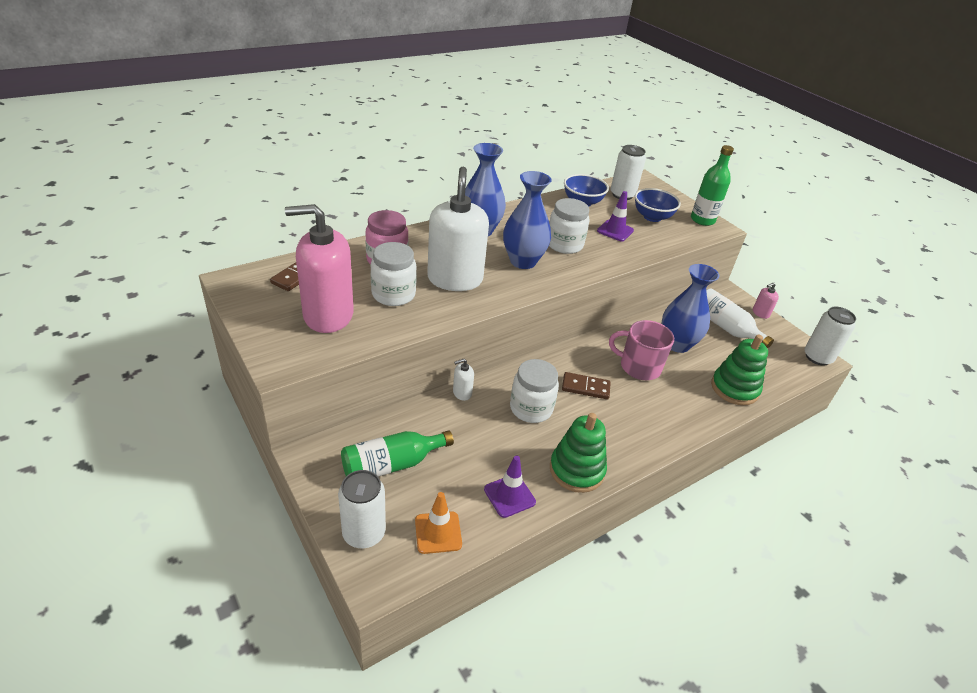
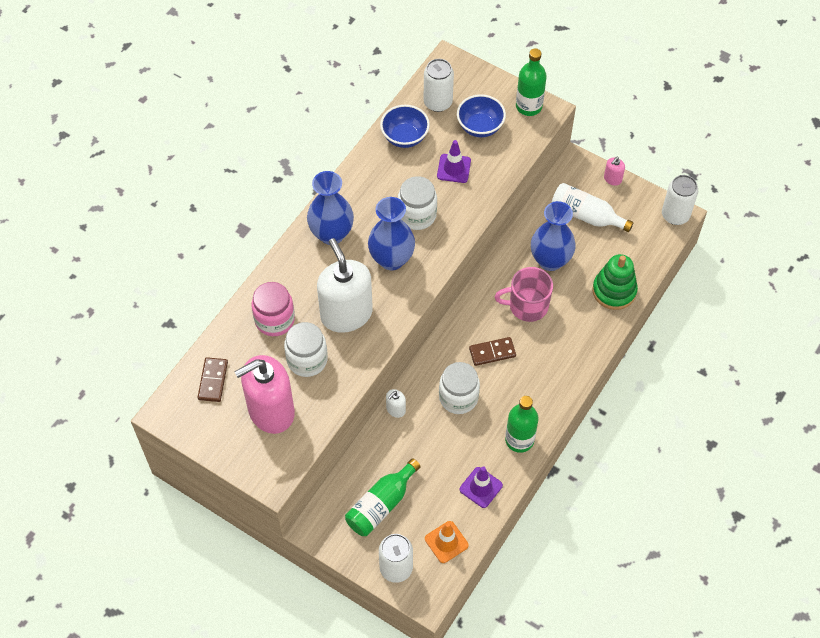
camera: 20 degrees left, 20 degrees up
green stacking toy [550,413,607,493] -> green bottle [505,396,539,453]

